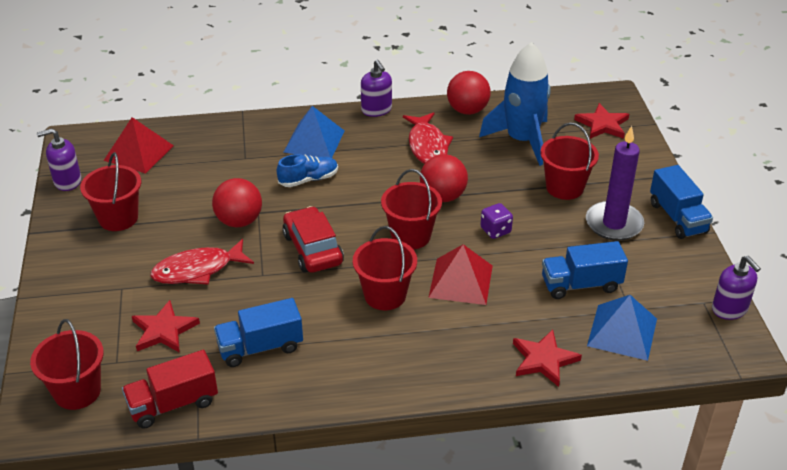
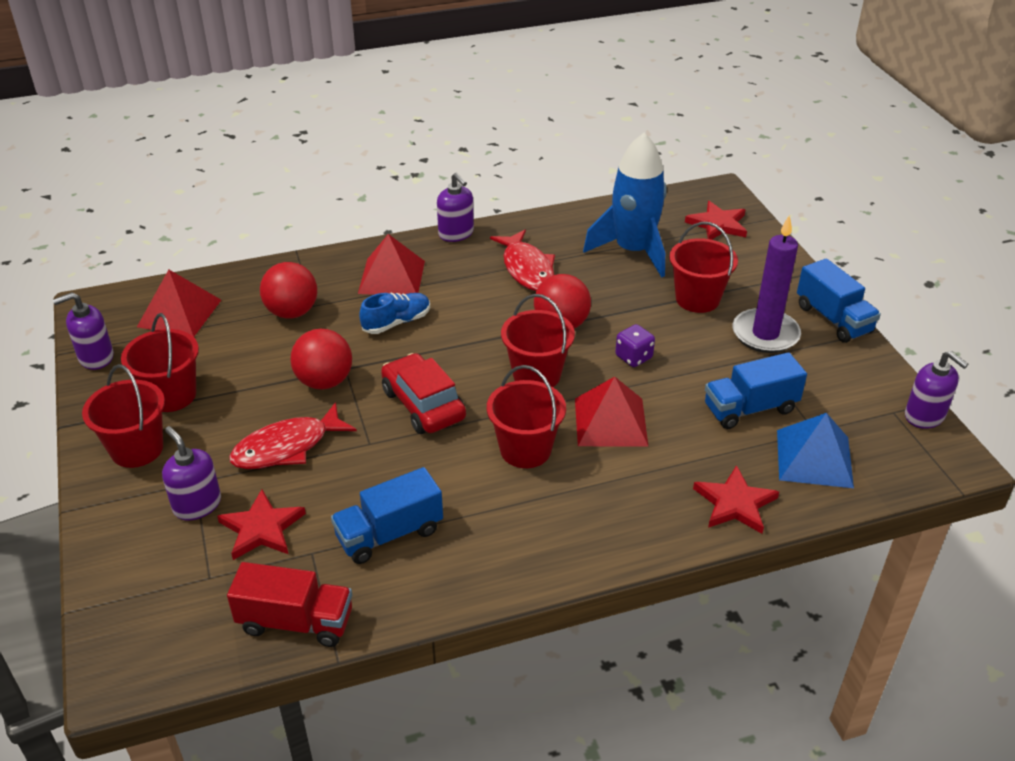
camera: 10 degrees left, 0 degrees up
red bucket [30,319,104,410] -> red bucket moved to [82,364,165,468]
red truck [122,350,218,429] -> red truck turned 135 degrees counterclockwise [227,562,352,647]
blue pyramid [284,106,344,158] -> red pyramid [358,234,425,295]
red ball [447,71,491,115] -> red ball moved to [260,262,317,319]
none -> purple soap dispenser [162,426,221,520]

